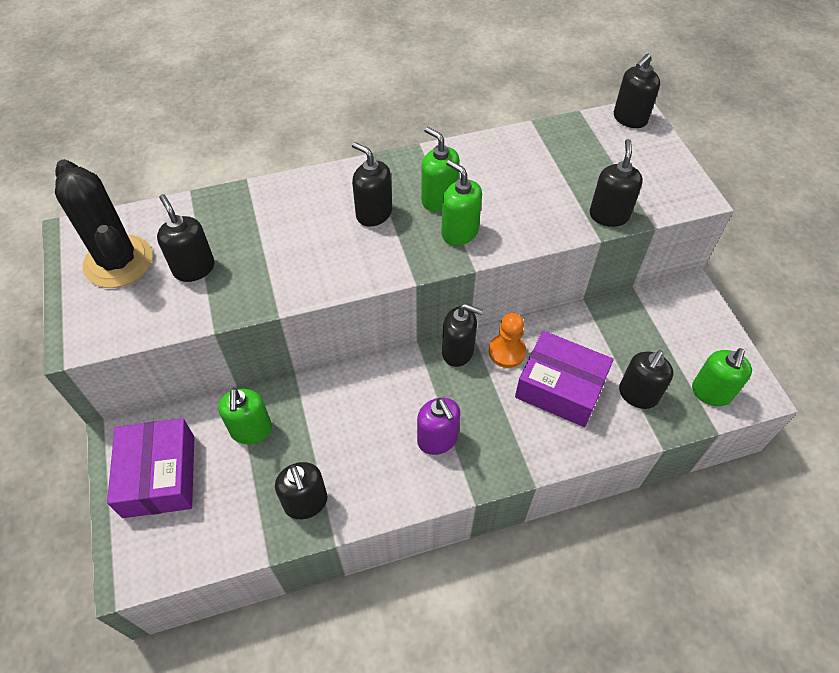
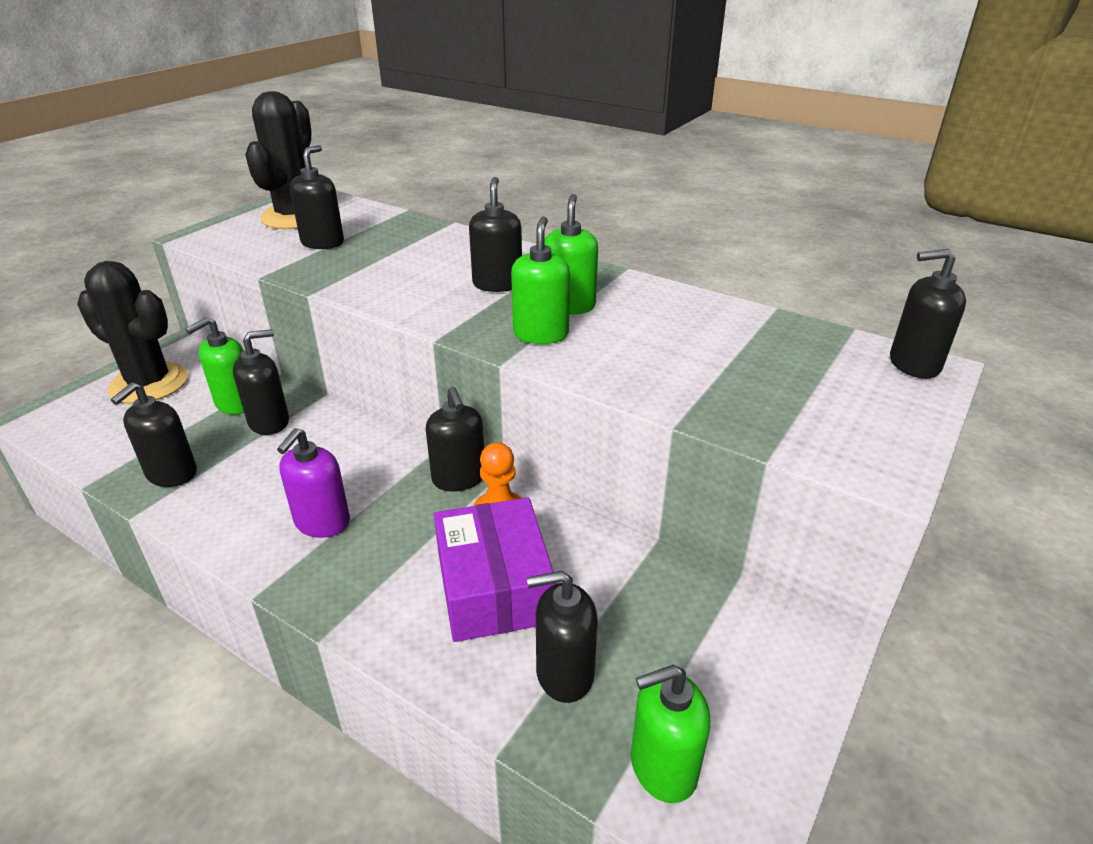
camera: 50 degrees right, 20 degrees down
purple box [107,418,194,518] -> black cactus [77,261,188,404]
black soap dispenser [590,139,643,227] -> black soap dispenser moved to [233,329,289,435]

